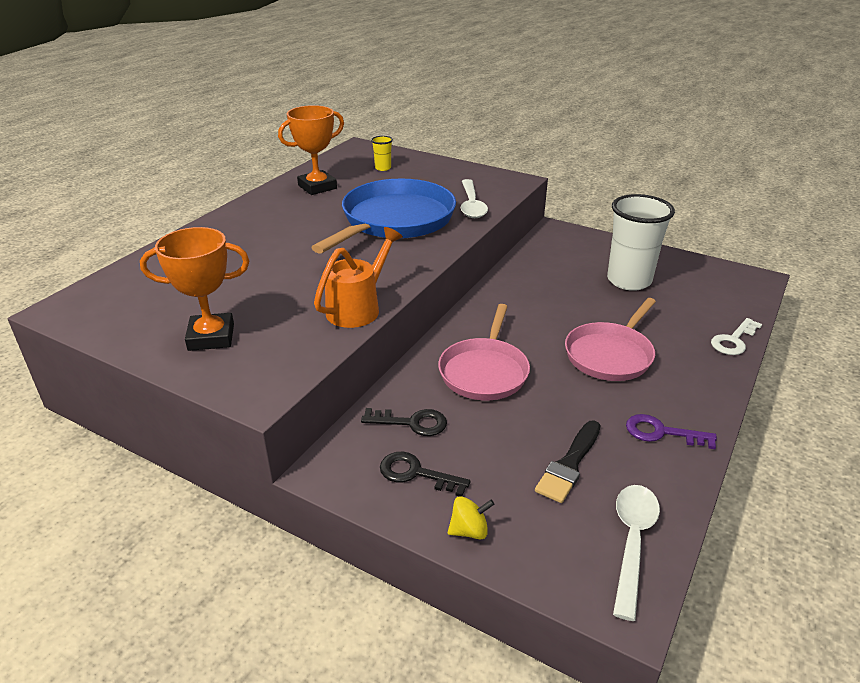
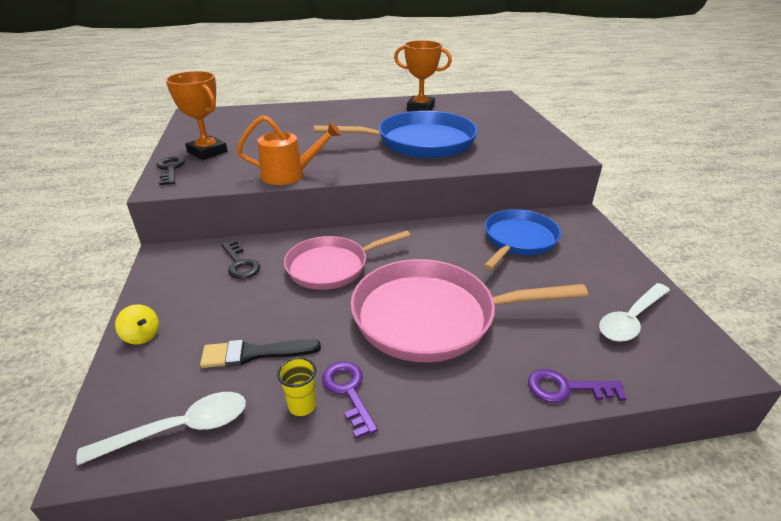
camera: 50 degrees right, 0 degrees up
yellow cup [371,136,393,171] -> yellow cup moved to [277,357,316,416]
black key [380,452,470,497] -> black key moved to [156,156,185,186]
white spoon [461,179,488,218] -> white spoon moved to [599,283,670,342]
pink pan [565,298,656,381] -> pink pan [351,259,588,362], size x1.53
white cup [607,194,675,291] -> none
white key [711,318,762,355] -> purple key [528,369,627,403]
none -> blue pan [483,209,561,270]

